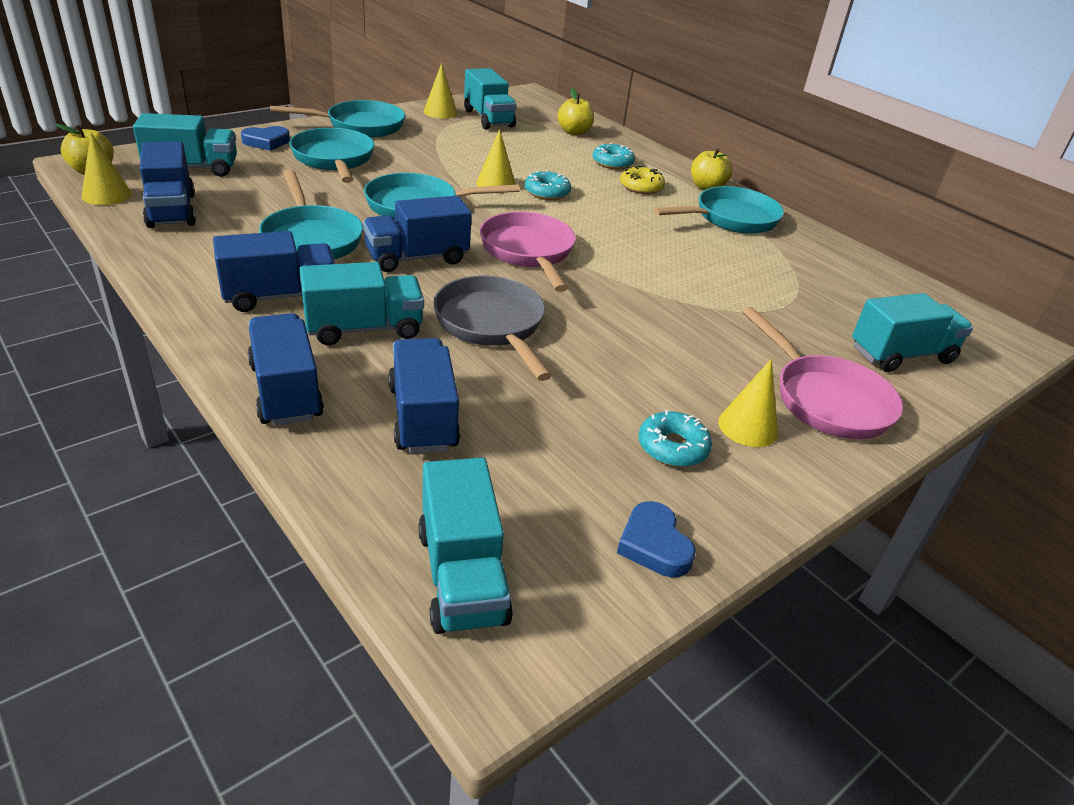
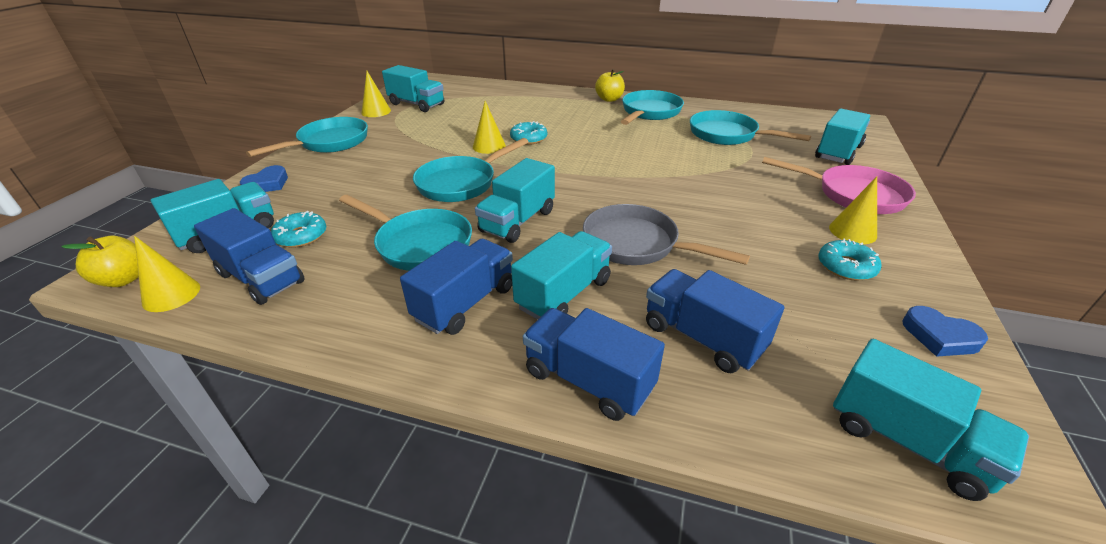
camera: 30 degrees left, 0 degrees up
turquoise pan [289,128,375,183] -> turquoise pan moved to [690,110,811,145]
blue truck [363,196,472,272] -> turquoise truck [475,158,555,243]
pink pan [480,212,576,292] -> none
yellow apple [558,88,594,135] -> none
turquoise donut [593,143,635,169] -> turquoise donut moved to [271,211,326,247]
yellow donut [620,166,665,194] -> none

